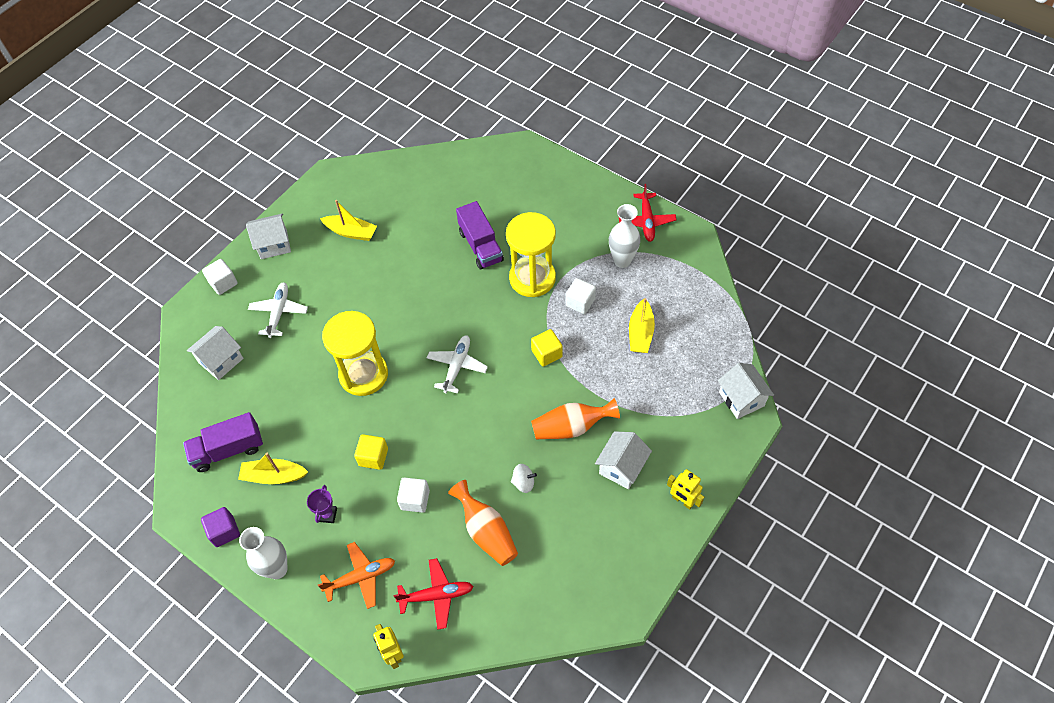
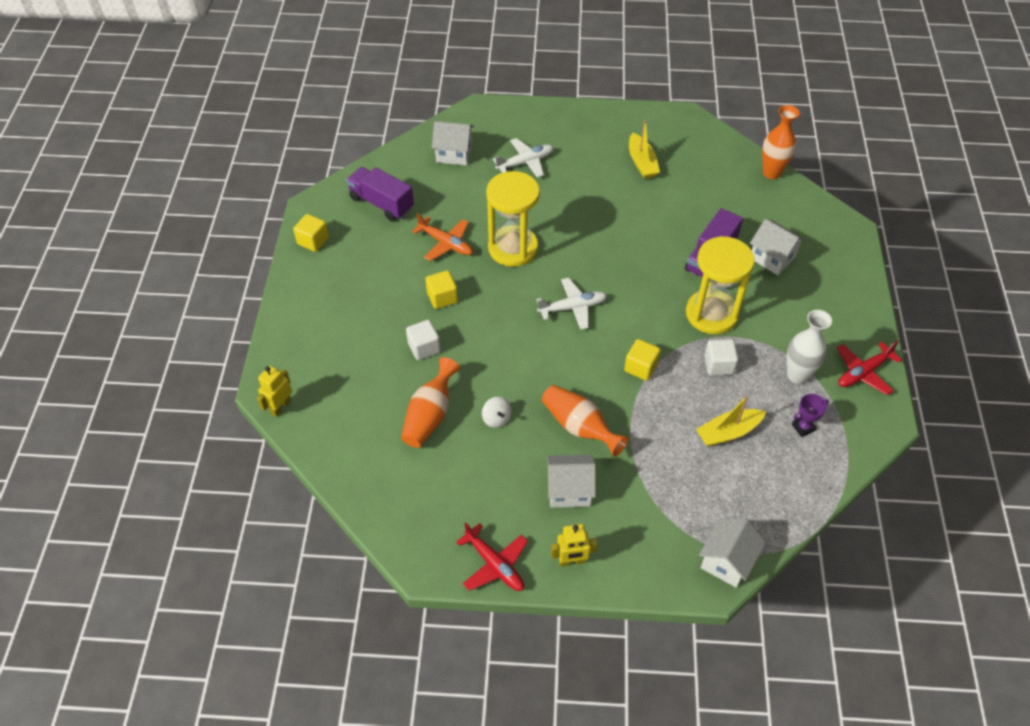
camera: 55 degrees right, 5 degrees down
purple cube [201,507,240,547] -> yellow cube [293,214,329,252]
white cube [202,259,238,295] -> none
yellow boat [238,453,308,484] -> none
white vase [239,527,288,579] -> none
white house [246,213,291,259] -> white house moved to [750,218,805,275]
purple trophy [307,485,337,523] -> purple trophy moved to [792,394,829,437]
orange plane [318,542,395,609] -> orange plane moved to [412,213,473,261]
red plane [394,558,474,630] -> red plane moved to [456,523,528,591]
yellow robot [667,469,704,509] -> yellow robot turned 105 degrees counterclockwise [551,524,597,567]
none -> orange vase [762,105,800,179]

